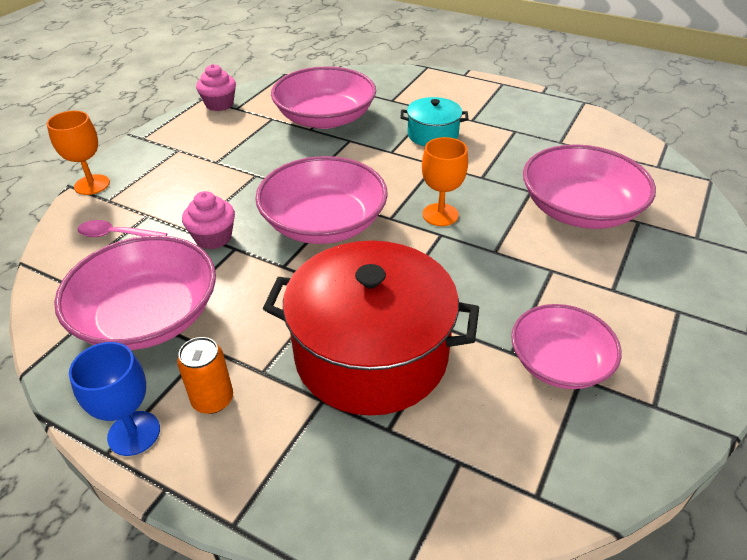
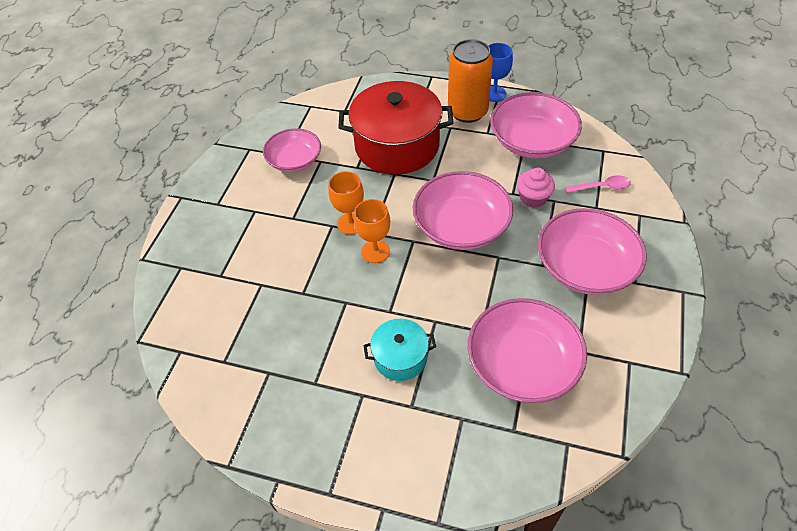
camera: 170 degrees right, 10 degrees up
orange goblet [47,111,110,195] -> orange goblet moved to [328,171,364,234]
orange can [177,337,233,414] -> orange can [448,39,493,123], size x1.92
pink cupcake [196,64,236,111] -> none
pink bowl [523,144,656,229] -> pink bowl moved to [538,208,647,295]

